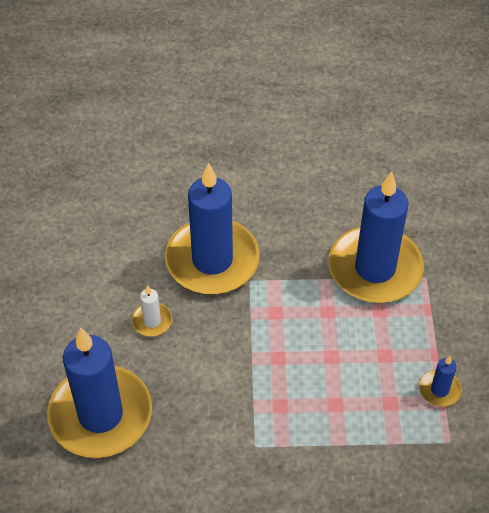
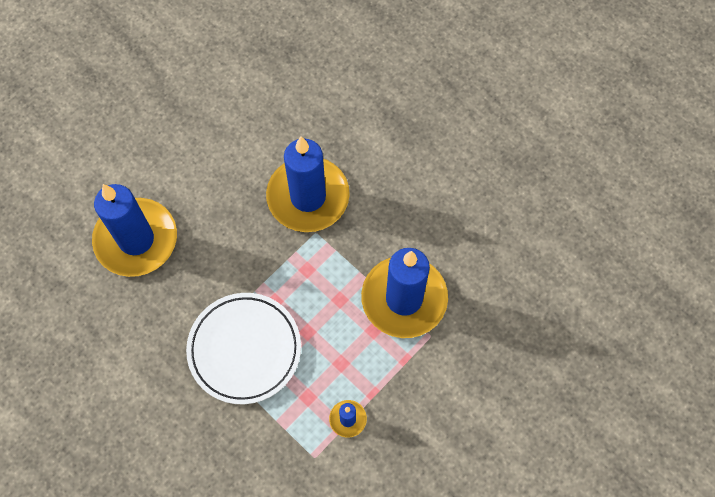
camera: 45 degrees right, 15 degrees up
white candle [131,285,172,337] -> none
none -> white plate [186,293,301,404]

